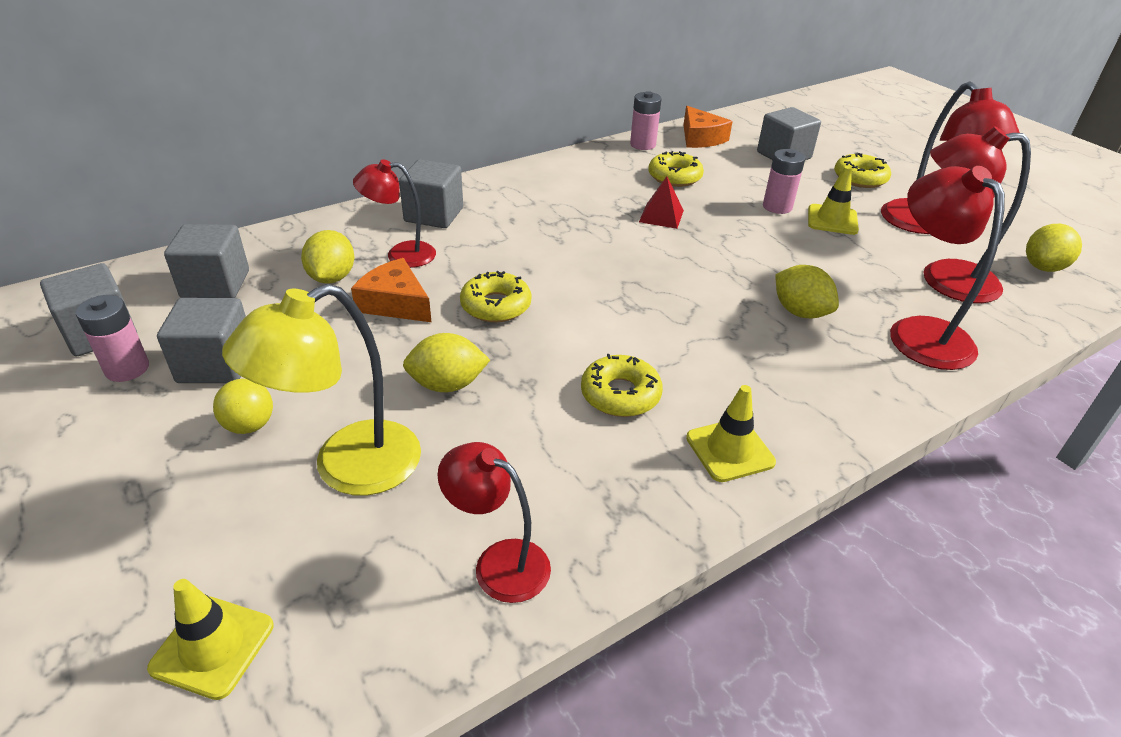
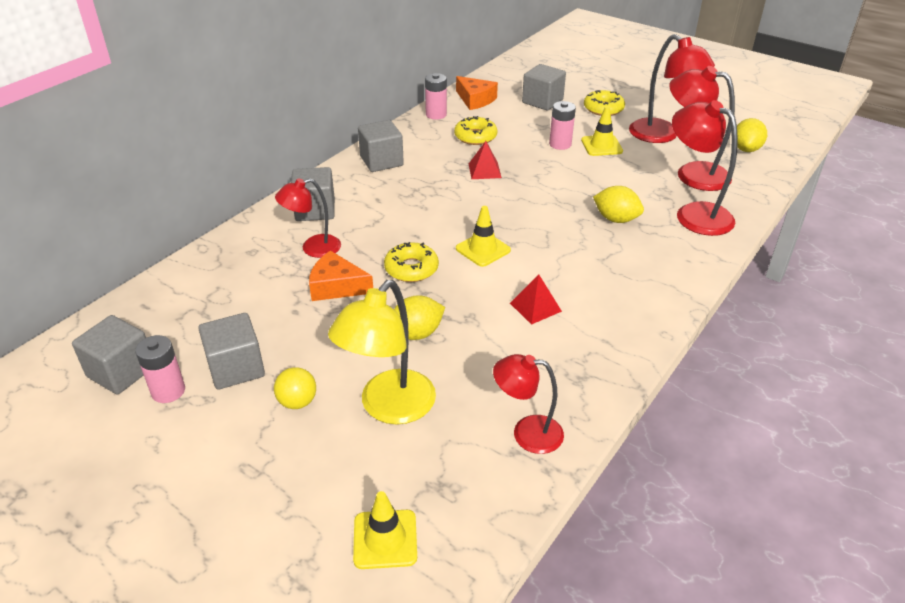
camera: 20 degrees left, 0 degrees up
grey cube [164,224,249,298] -> grey cube moved to [358,120,404,172]
yellow lemon [301,230,354,284] -> none
yellow donut [581,354,663,417] -> red pyramid [510,274,562,325]
yellow traffic cone [686,385,776,482] -> yellow traffic cone moved to [456,206,511,267]
red lamp [923,127,1031,303] -> red lamp turned 45 degrees clockwise [669,66,735,191]

